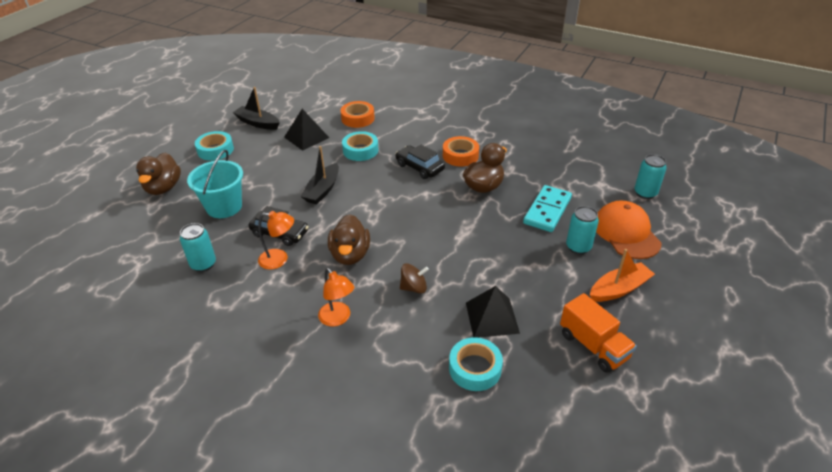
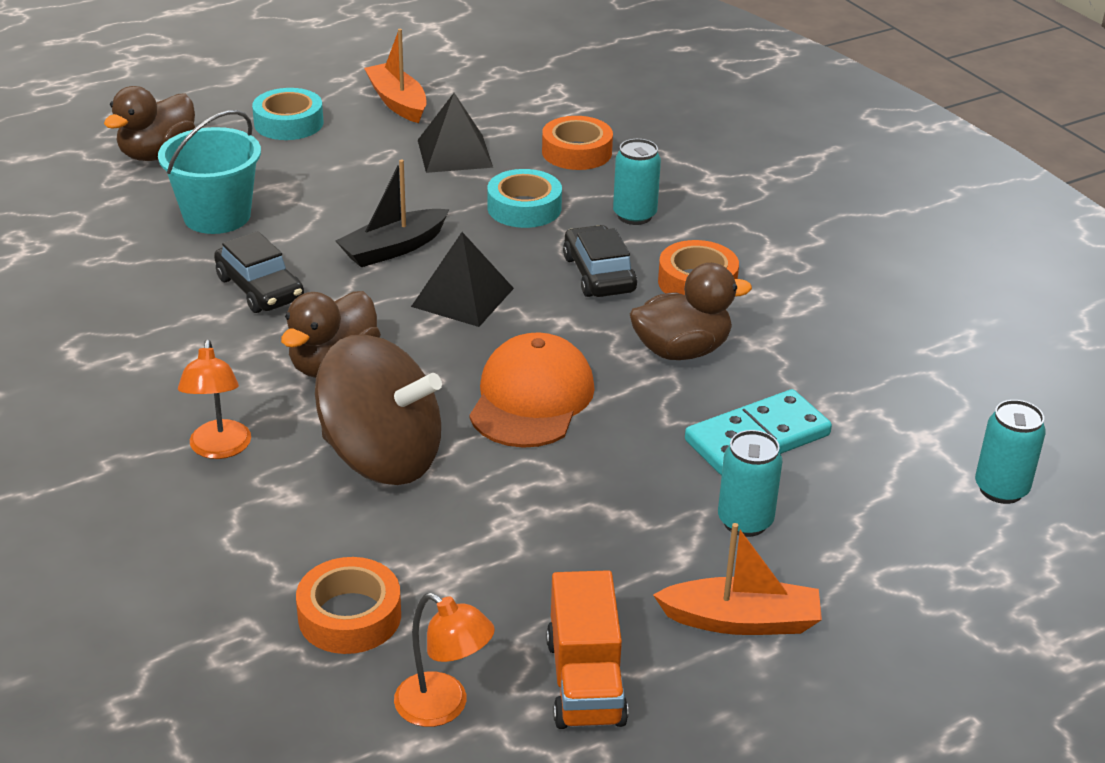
camera: 30 degrees right, 5 degrees down
turquoise can [180,223,216,272] -> turquoise can moved to [613,139,661,225]
black boat [233,87,280,130] -> orange boat [364,29,427,123]
orange lamp [258,211,294,270] -> orange lamp moved to [394,593,495,727]
brown spinning top [400,263,429,294] -> brown spinning top [315,334,442,485], size x2.24
turquoise tape [449,337,503,391] -> orange tape [296,557,401,654]
black pyramid [466,286,520,338] -> black pyramid moved to [411,232,514,327]
orange cap [596,200,662,259] -> orange cap moved to [469,332,595,448]

